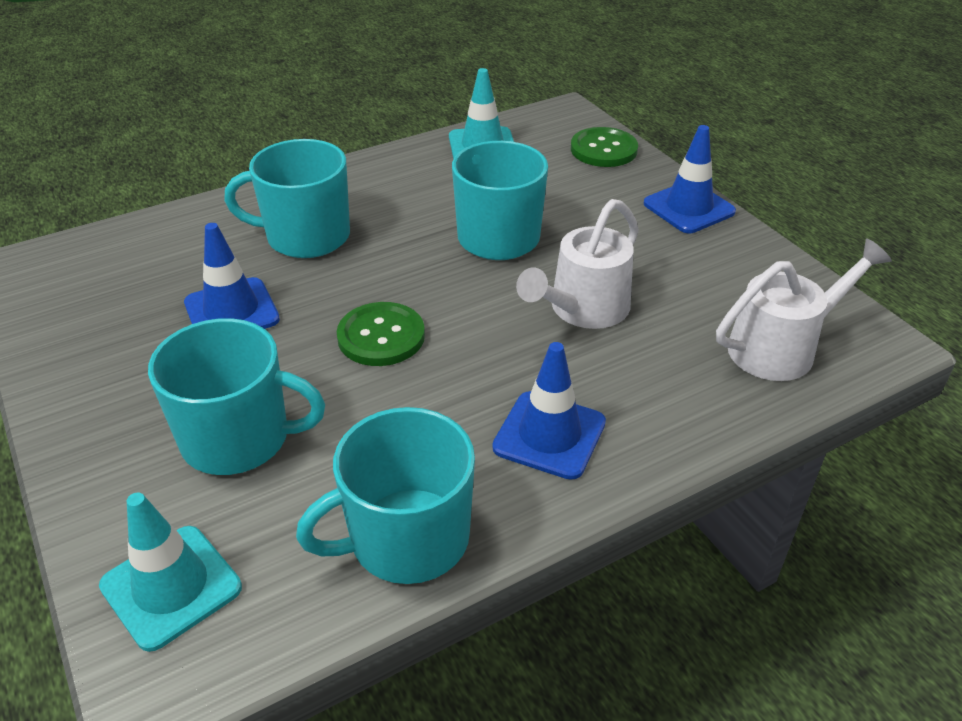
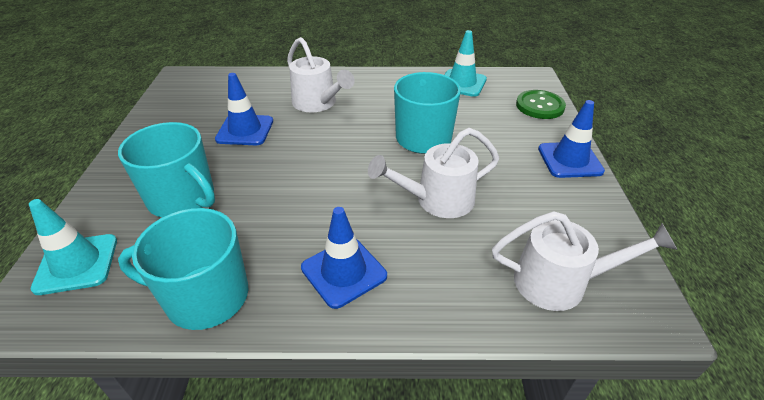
camera: 30 degrees right, 0 degrees up
turquoise mug [224,139,350,258] -> white watering can [287,37,355,112]
green button [337,302,425,366] -> none

